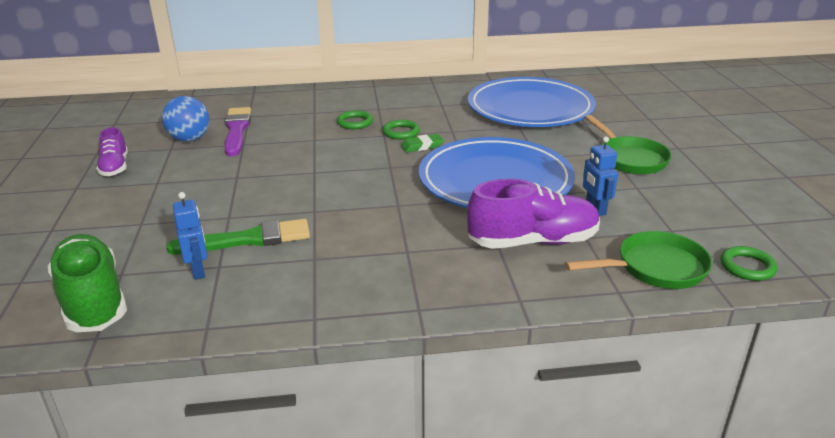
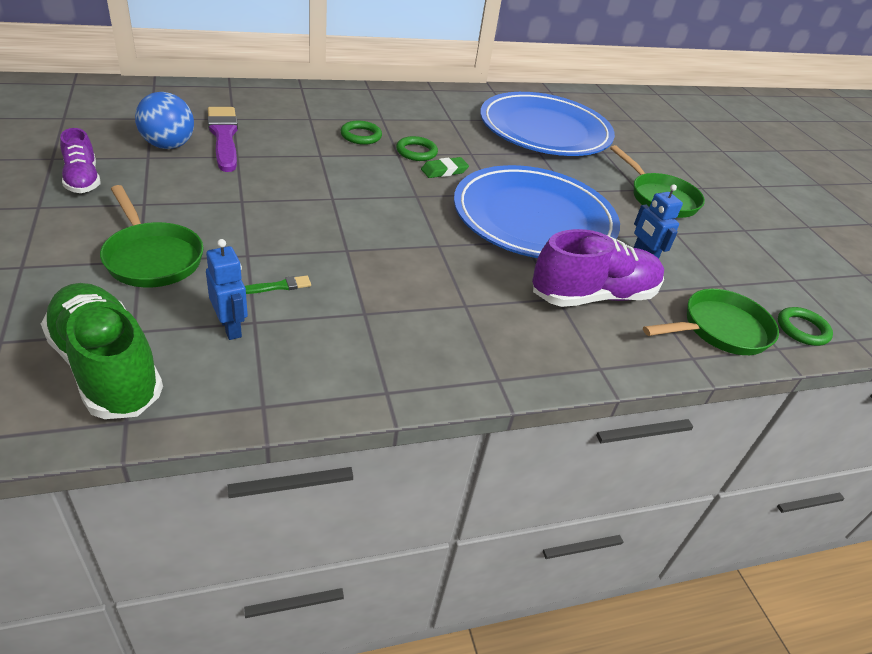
camera: 15 degrees left, 10 degrees up
green brush [167,219,310,254] -> green brush [245,276,311,294], size x0.43
none -> green pan [100,185,204,287]

